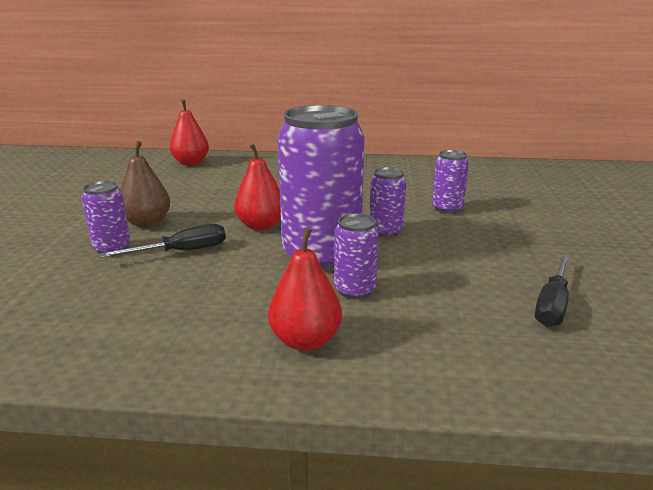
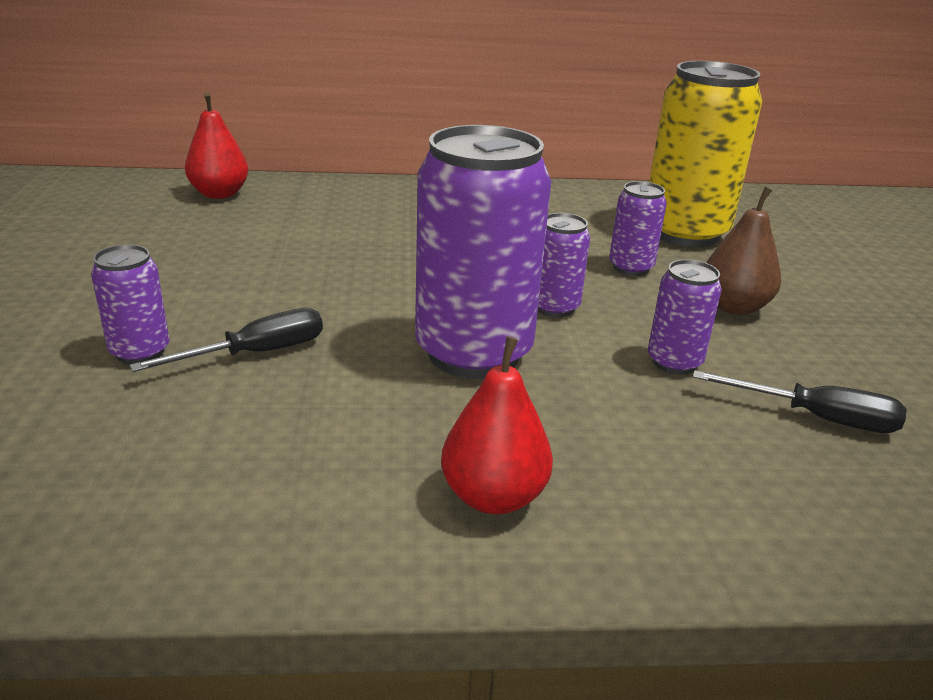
camera: 10 degrees left, 5 degrees up
brown pear [120,141,170,227] -> brown pear moved to [706,187,781,315]
red pear [234,143,281,231] -> none
purple can [334,213,379,299] -> purple can moved to [648,259,722,375]
black screwdriver [535,254,570,327] -> black screwdriver turned 90 degrees counterclockwise [693,370,906,433]
none -> yellow can [649,61,762,247]

